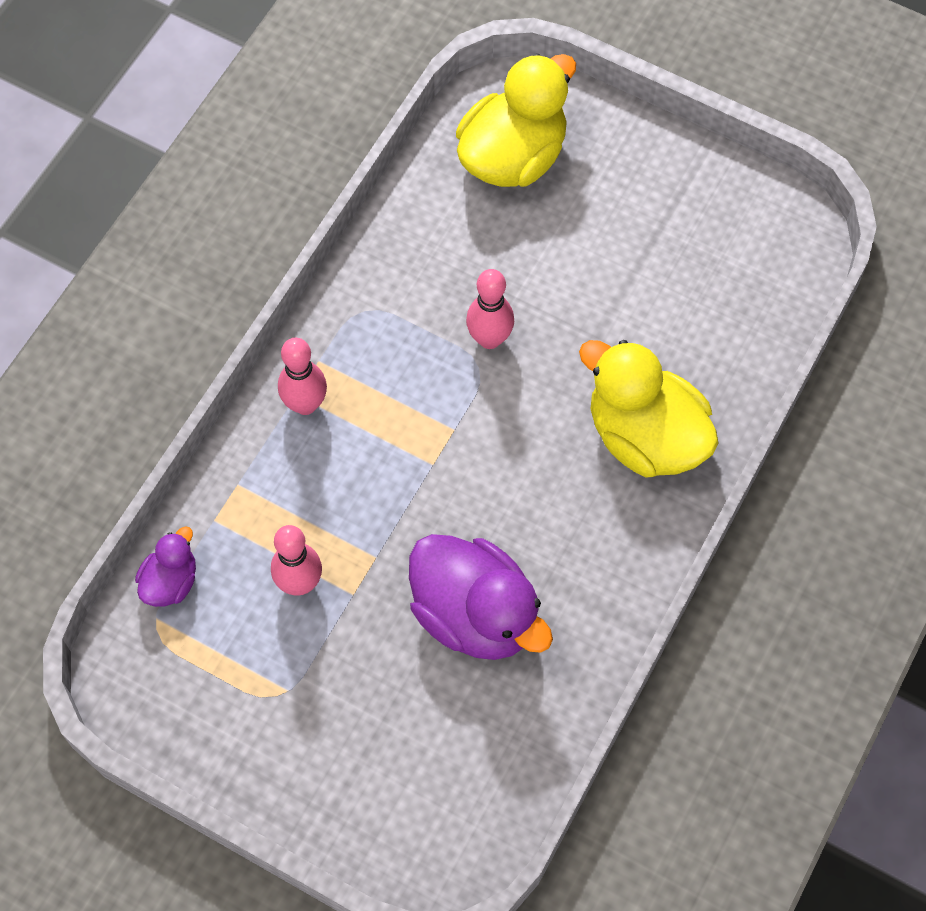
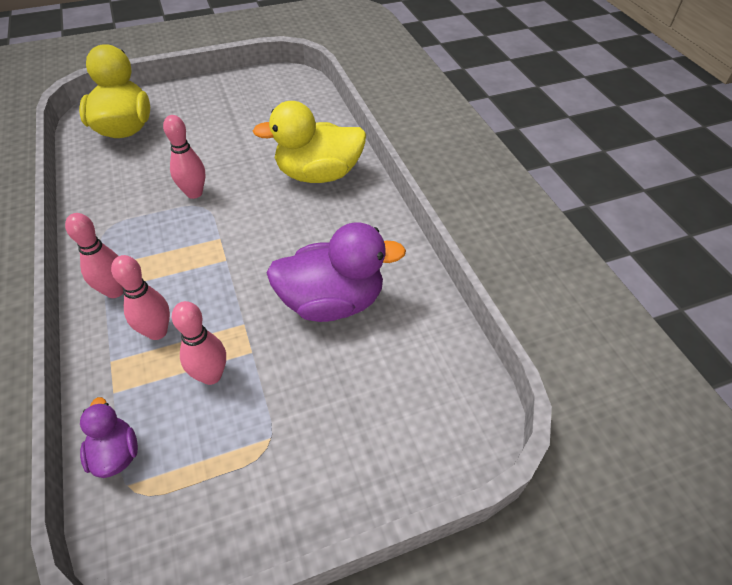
camera: 50 degrees left, 15 degrees down
none -> pink bowling pin [111,255,170,340]

